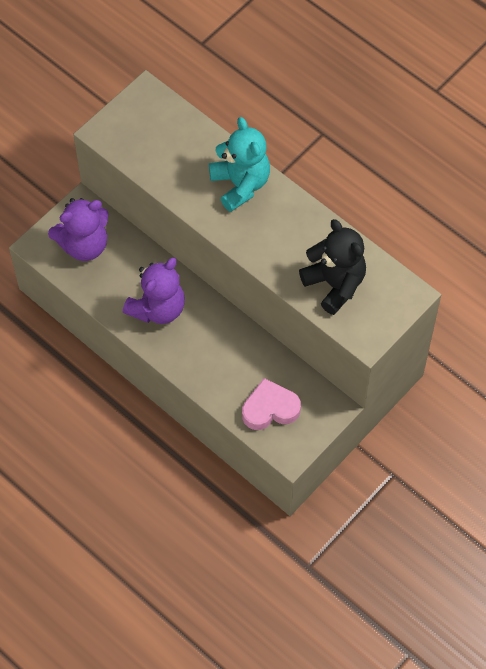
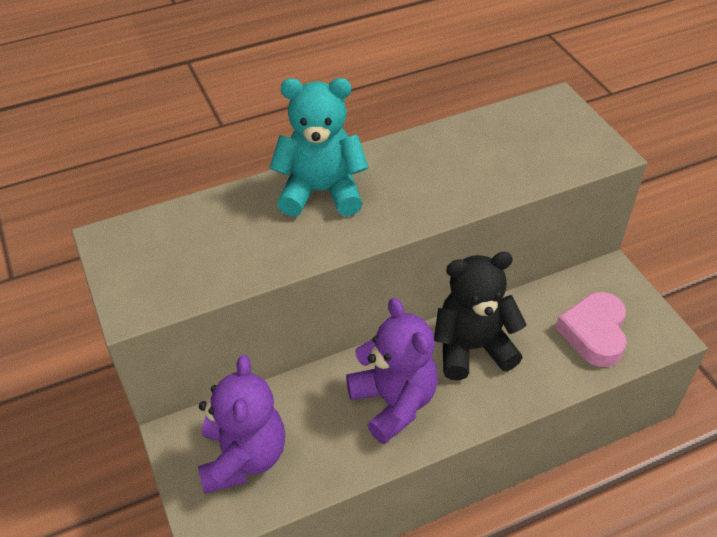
camera: 65 degrees left, 15 degrees down
black teddy bear [299,219,366,315] -> black teddy bear moved to [434,252,527,380]

